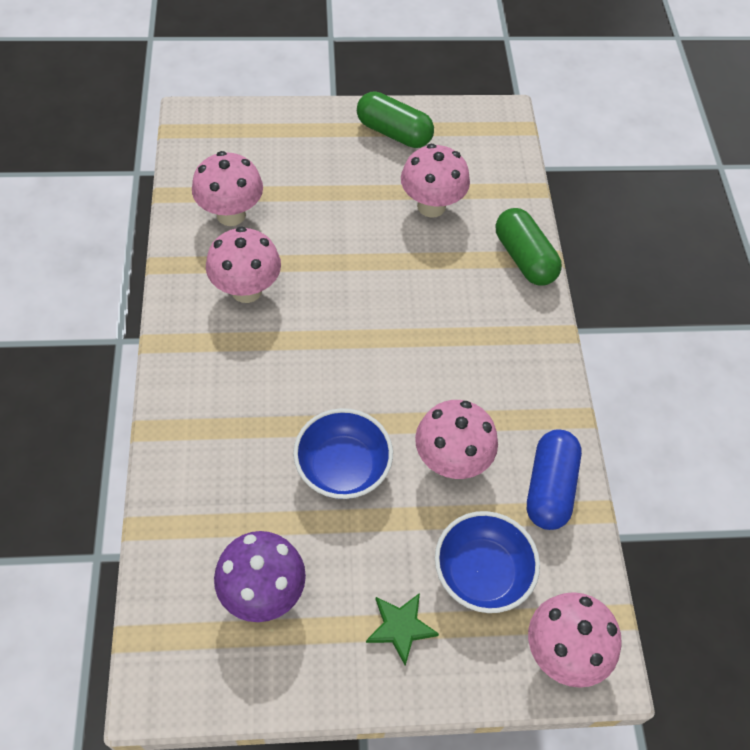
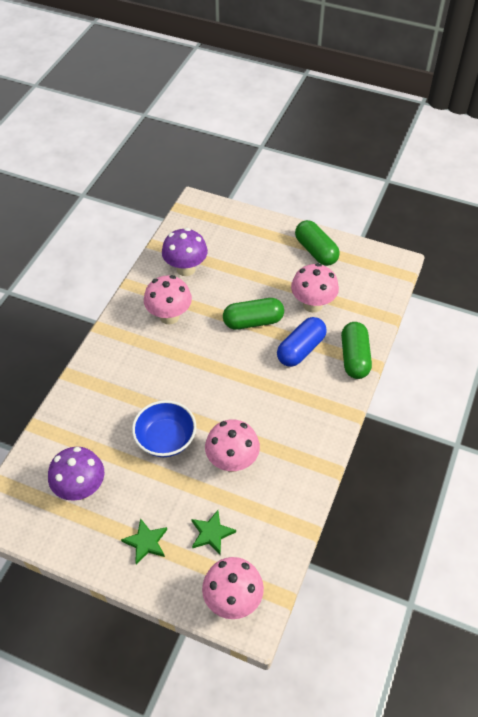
camera: 30 degrees right, 5 degrees down
pink mushroom [192,151,263,226] -> purple mushroom [162,228,208,276]
blue bowl [435,511,540,613] -> green star [191,510,236,555]
blue capsule [527,430,582,530] -> blue capsule moved to [277,317,327,367]
none -> green capsule [223,298,284,330]

